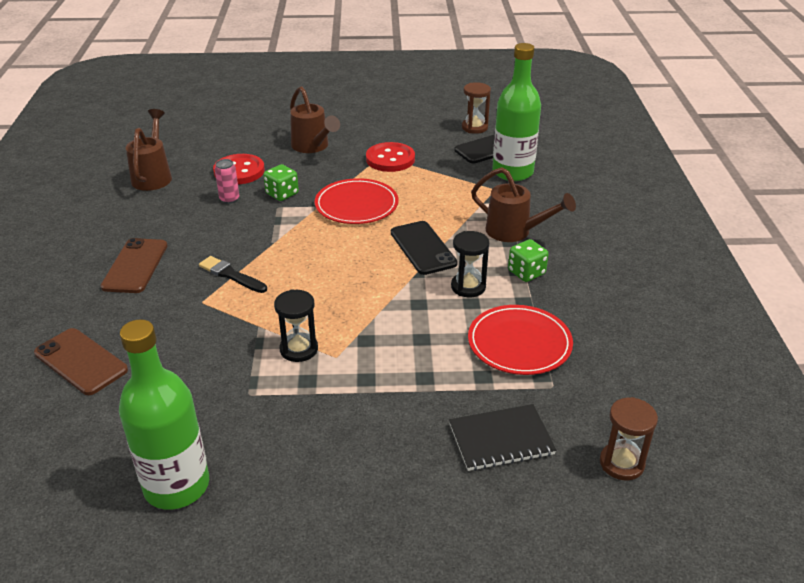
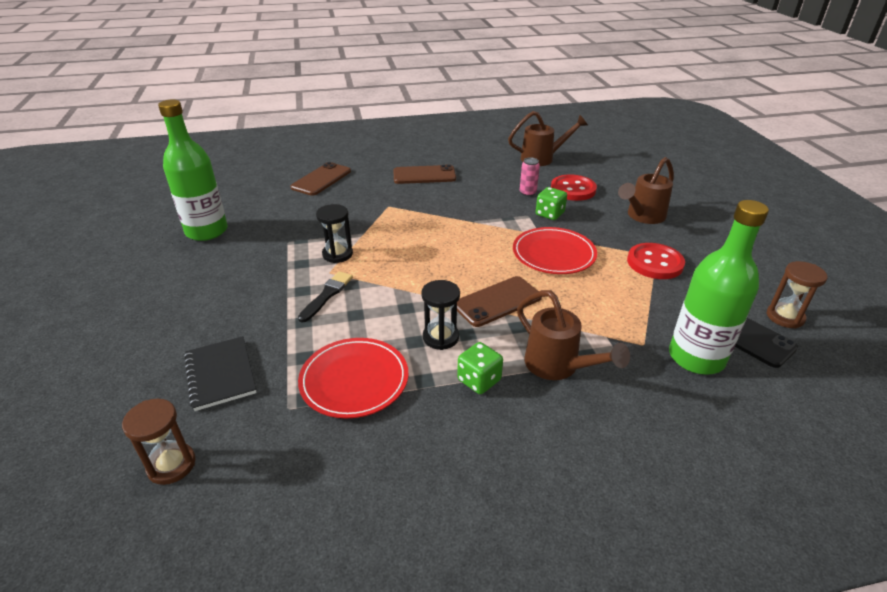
camera: 80 degrees right, 0 degrees up
black brush [199,256,267,293] -> black brush moved to [298,271,353,322]
black phone [391,221,458,275] -> brown phone [457,276,542,327]
brown watering can [471,167,576,242] -> brown watering can turned 60 degrees counterclockwise [517,290,630,380]

